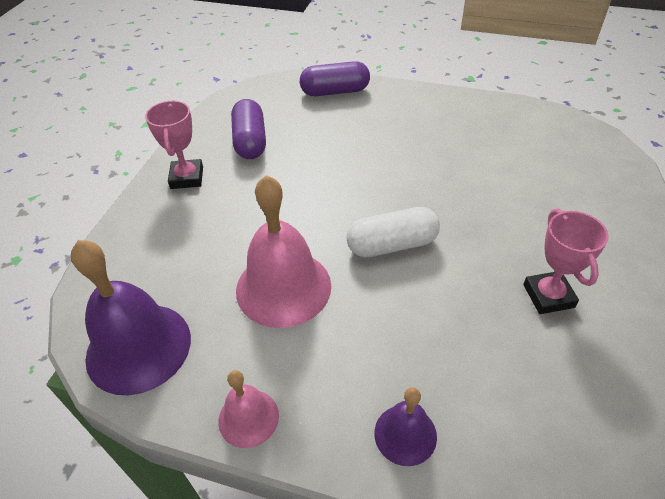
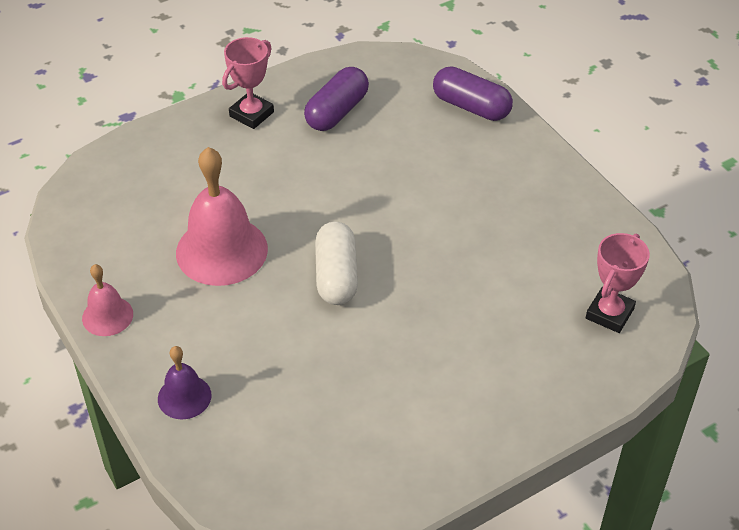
camera: 40 degrees right, 0 degrees up
purple bell [71,240,191,395] -> none
white capsule [346,207,440,257] -> white capsule turned 60 degrees clockwise [315,222,358,305]
pink trophy [523,209,609,314] -> pink trophy moved to [586,233,650,333]

